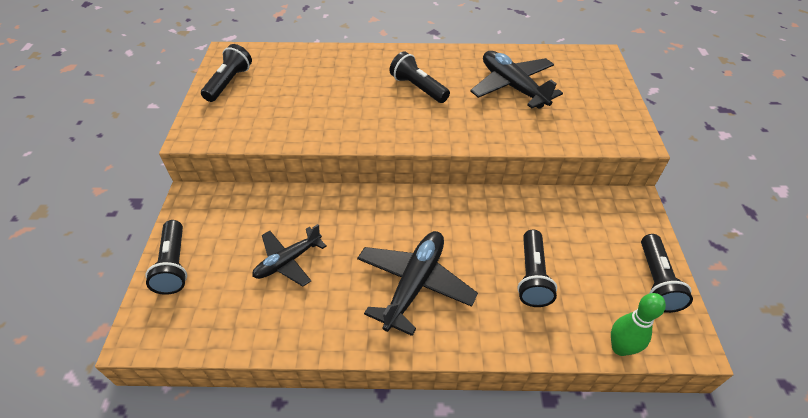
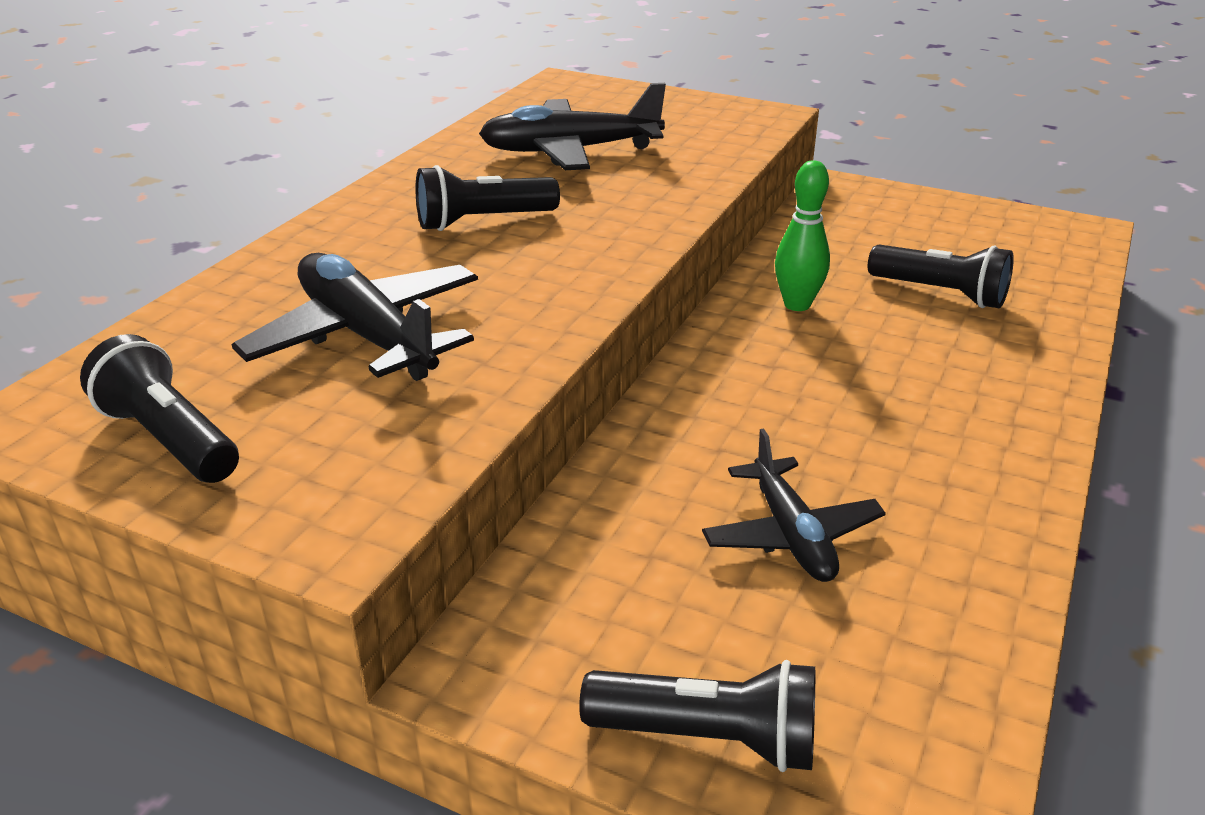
camera: 65 degrees left, 15 degrees down
black plane [357,231,478,336] -> black plane moved to [231,253,478,381]
green bowling pin [611,293,666,356] -> green bowling pin moved to [775,160,830,311]
black flashlight [641,234,693,313] -> none

